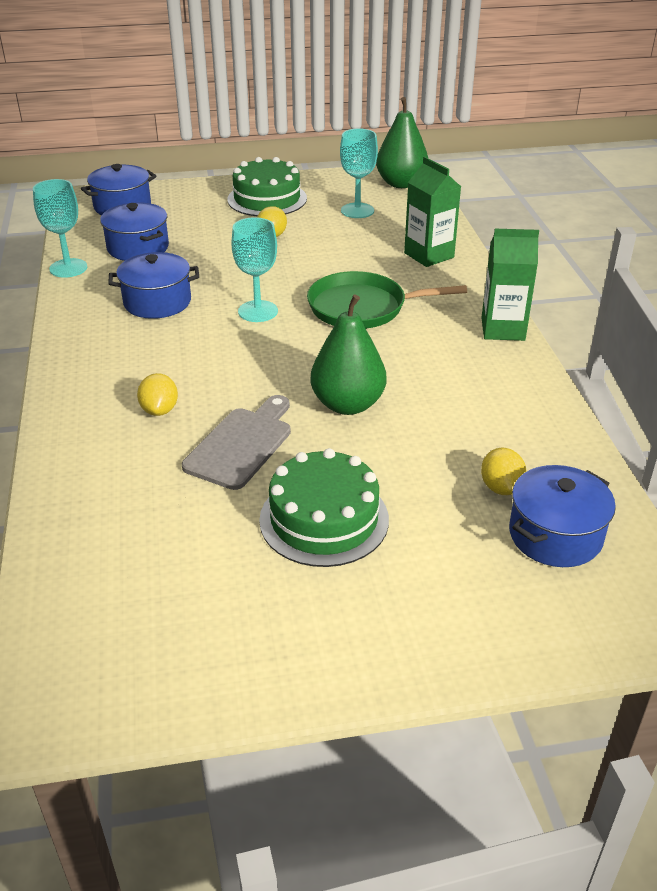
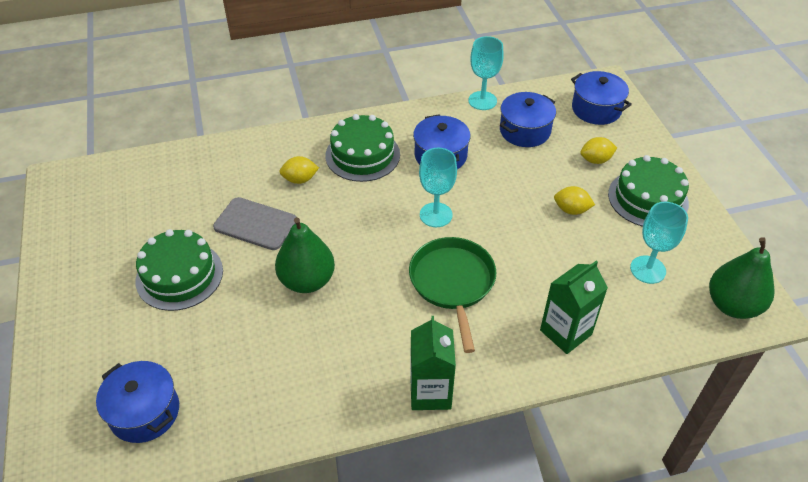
camera: 85 degrees right, 10 degrees up
yellow lemon [481,448,527,495] -> yellow lemon moved to [580,137,617,164]
none -> green cake [325,114,400,182]

